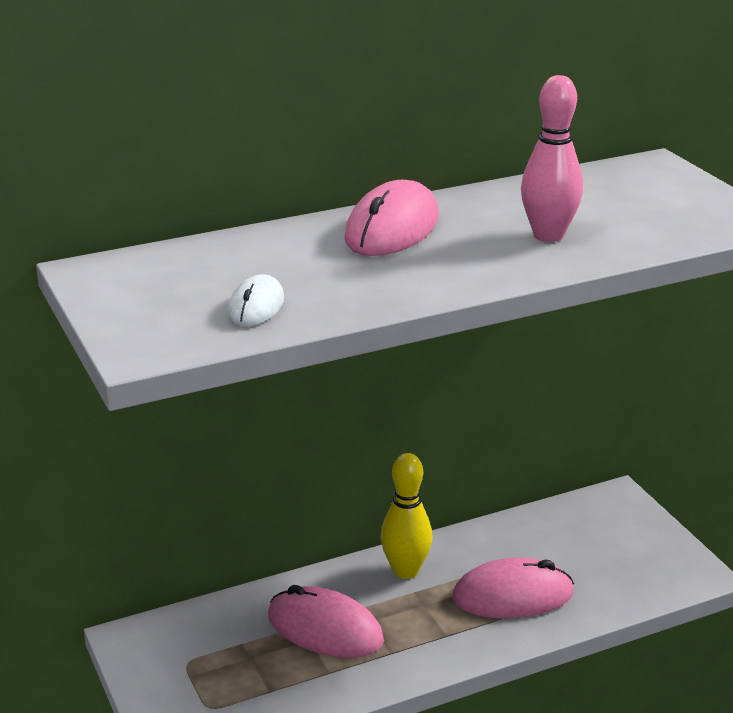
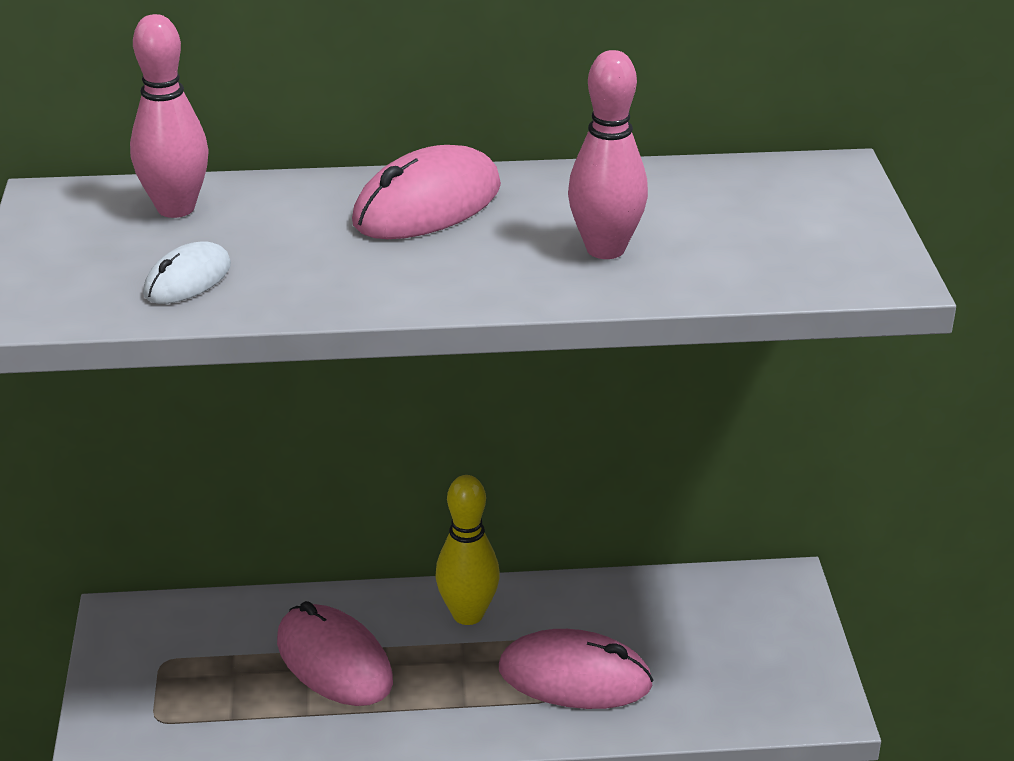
camera: 20 degrees right, 5 degrees up
none -> pink bowling pin [130,14,209,218]

